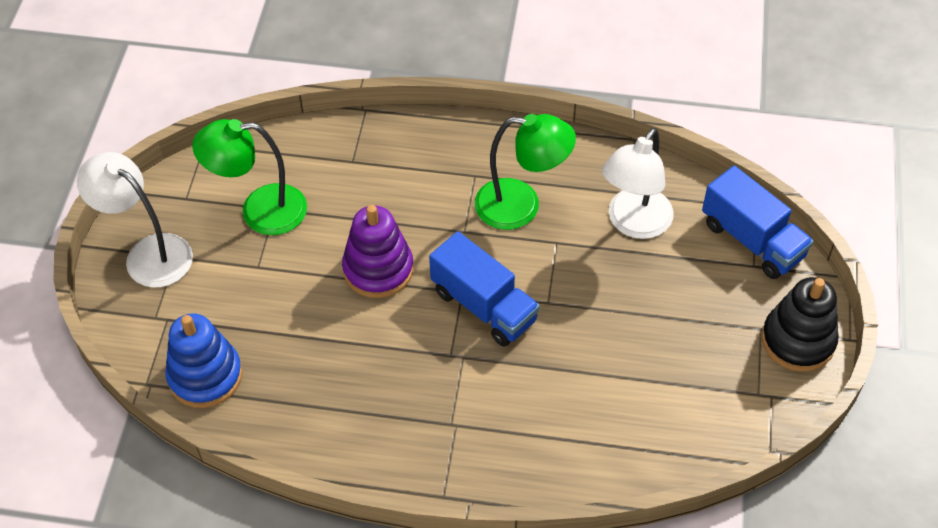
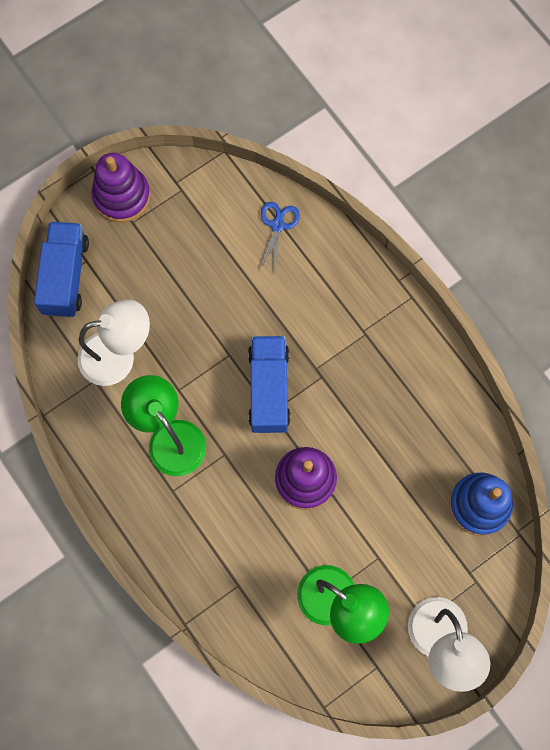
camera: 135 degrees left, 20 degrees up
black stacking toy [762,277,839,372] -> purple stacking toy [91,153,150,222]
none -> blue scissors [260,202,300,270]

